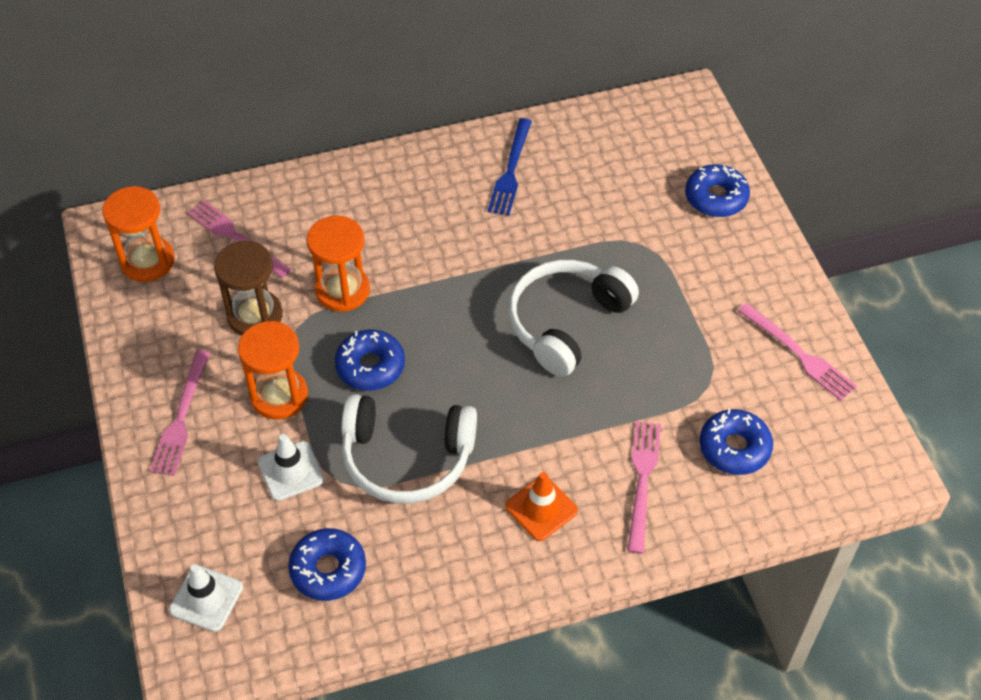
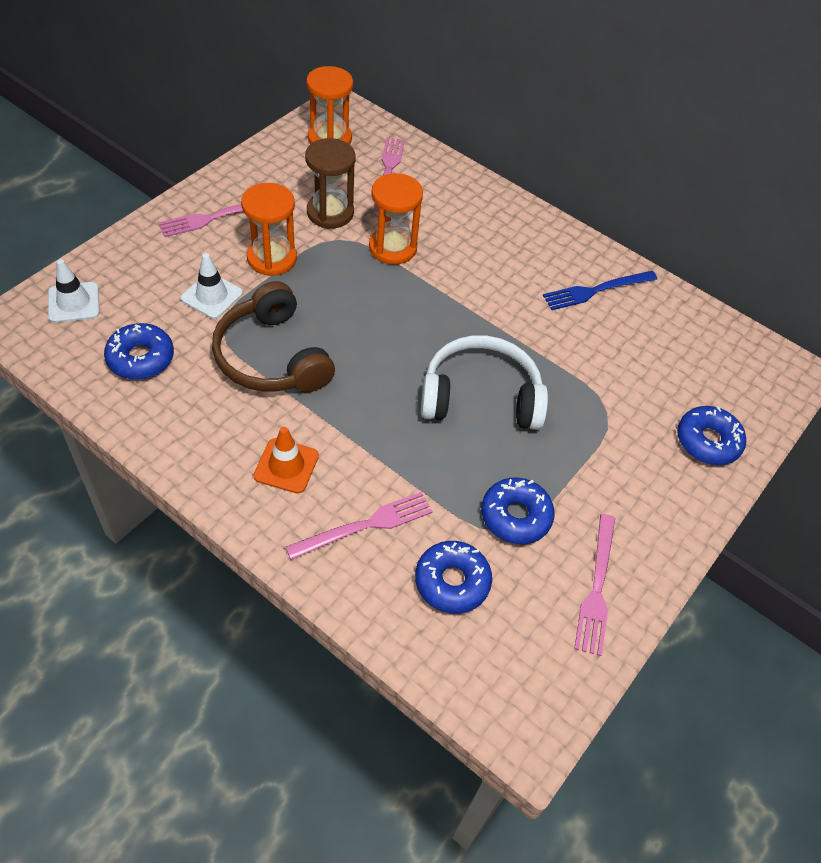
camera: 50 degrees right, 0 degrees up
blue donut [335,329,405,391] -> blue donut moved to [481,477,555,544]
white headphones [341,394,477,504] -> brown headphones [212,281,335,392]

